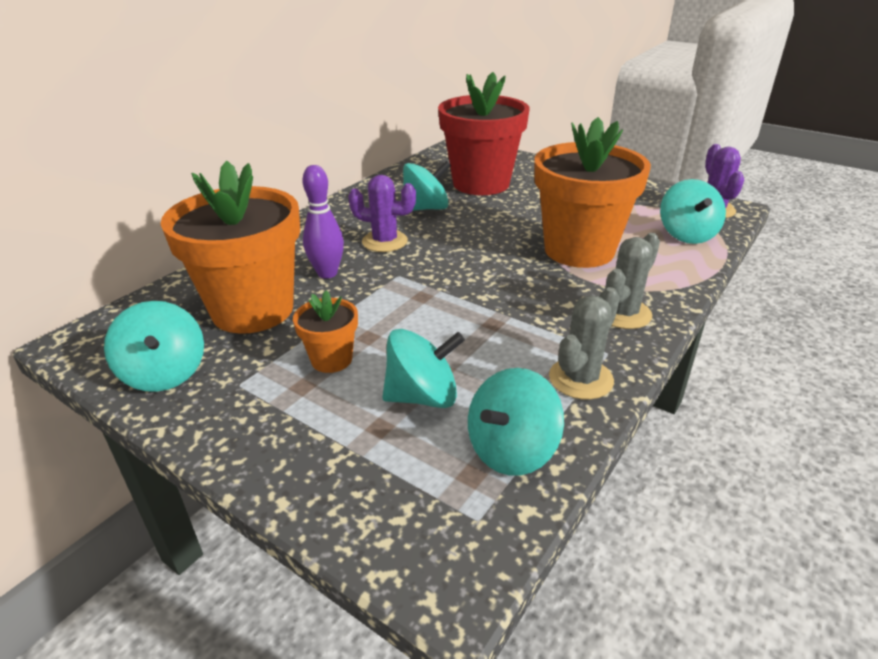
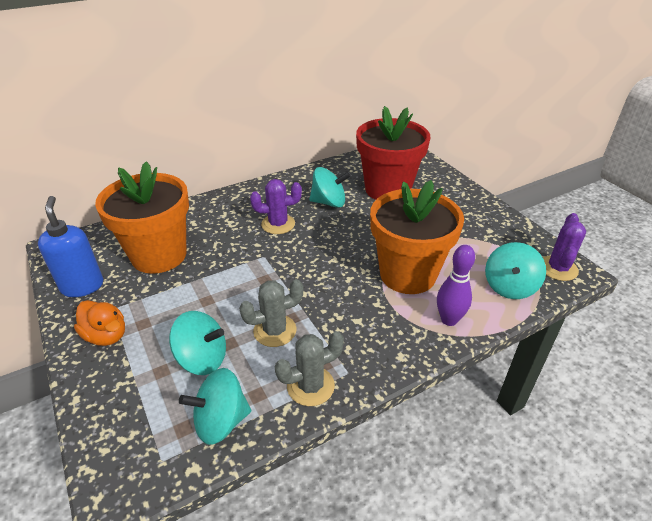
camera: 25 degrees right, 5 degrees up
turquoise spinning top [104,301,204,392] -> blue soap dispenser [38,196,103,297]
orange flower pot [293,290,358,373] -> none
purple bowling pin [302,165,344,279] -> purple bowling pin moved to [437,245,475,326]
purple cactus [348,175,416,252] -> purple cactus turned 45 degrees counterclockwise [250,179,302,234]
grey cactus [605,233,660,329] -> grey cactus moved to [239,279,303,347]
none -> orange duck [74,300,125,346]

